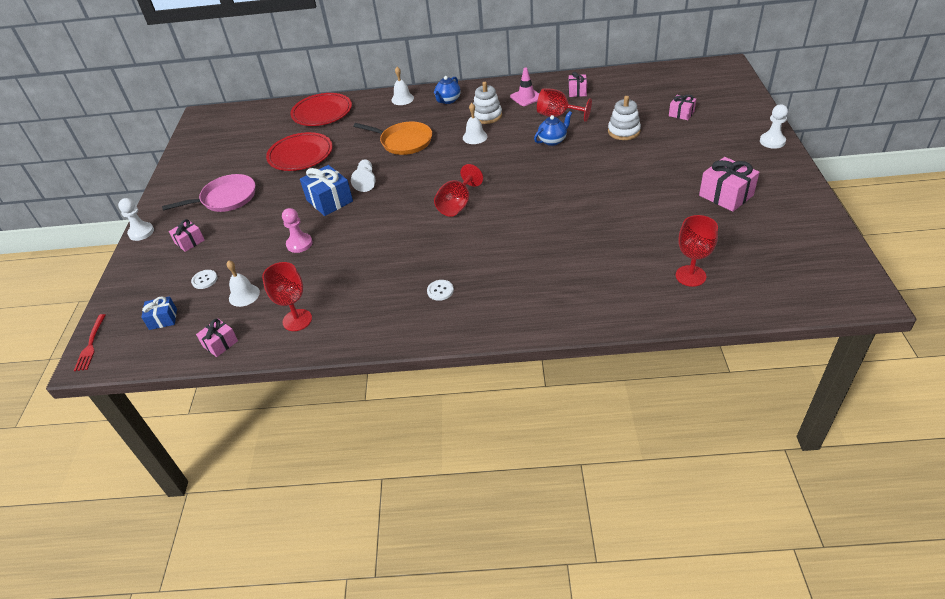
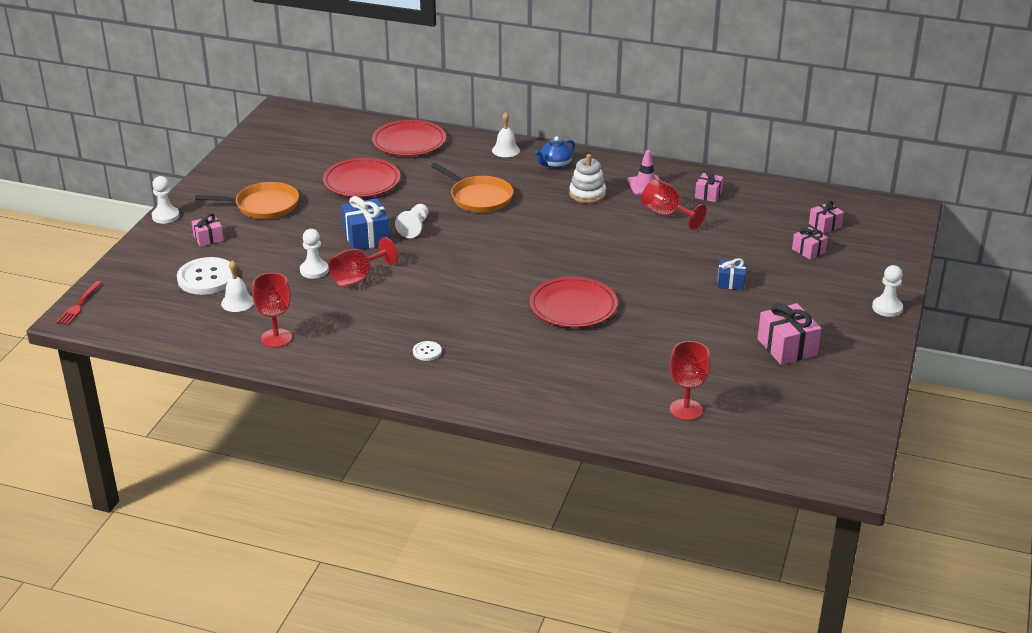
camera: 15 degrees right, 10 degrees down
blue gift [141,296,177,330] -> blue gift moved to [718,258,746,290]
pink pan [162,174,255,212] -> orange pan [195,182,299,219]
white button [191,270,217,289] -> white button [177,257,232,295], size x2.16
pink gift [196,318,238,357] -> pink gift moved to [809,201,844,234]
pink pawn [282,208,313,253] -> white pawn [300,229,329,279]
red goblet [434,164,483,217] -> red goblet moved to [329,237,398,287]
white bell [463,103,488,144] -> none
blue teapot [534,111,572,146] -> none
white stacking toy [608,96,641,140] -> none
none -> red plate [529,276,618,328]

